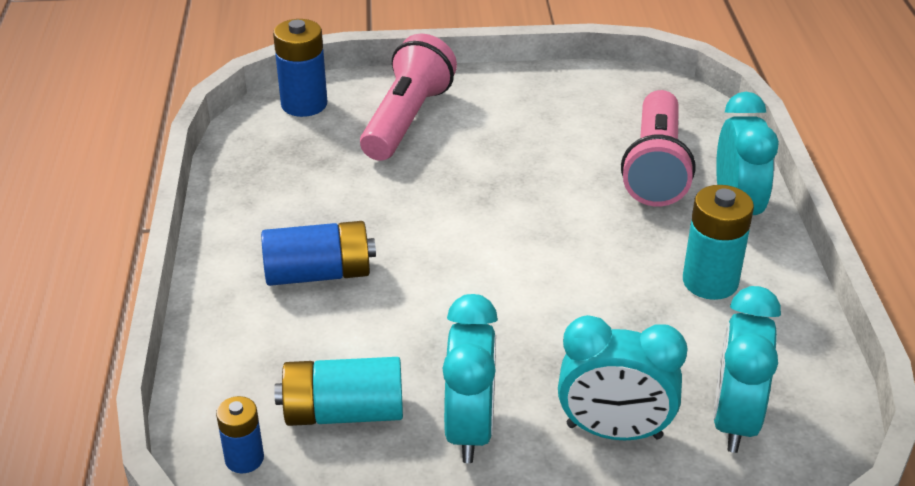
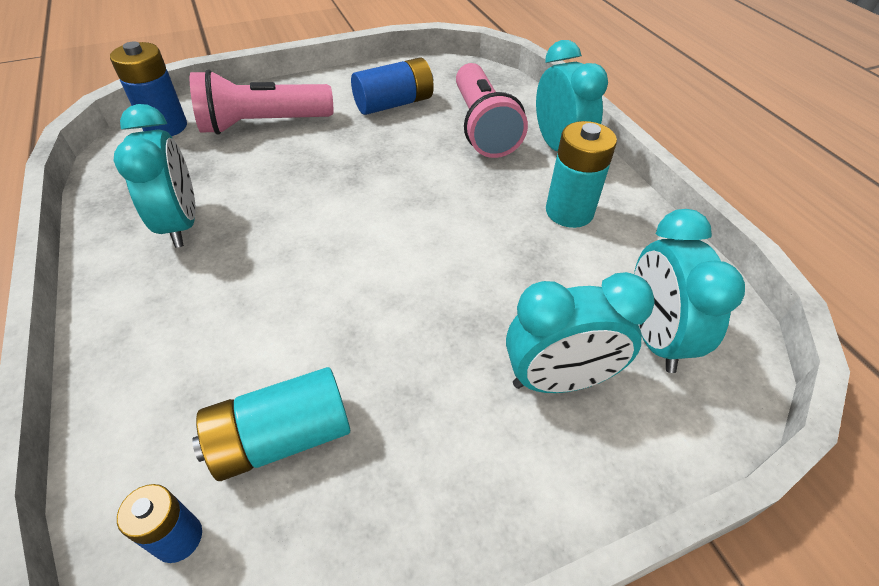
camera: 20 degrees left, 10 degrees up
blue battery [261,221,376,286] -> blue battery moved to [351,57,434,115]
pink flashlight [360,34,457,161] -> pink flashlight turned 105 degrees counterclockwise [190,69,333,135]
turquoise clock [442,294,498,463] -> turquoise clock moved to [114,104,196,248]

